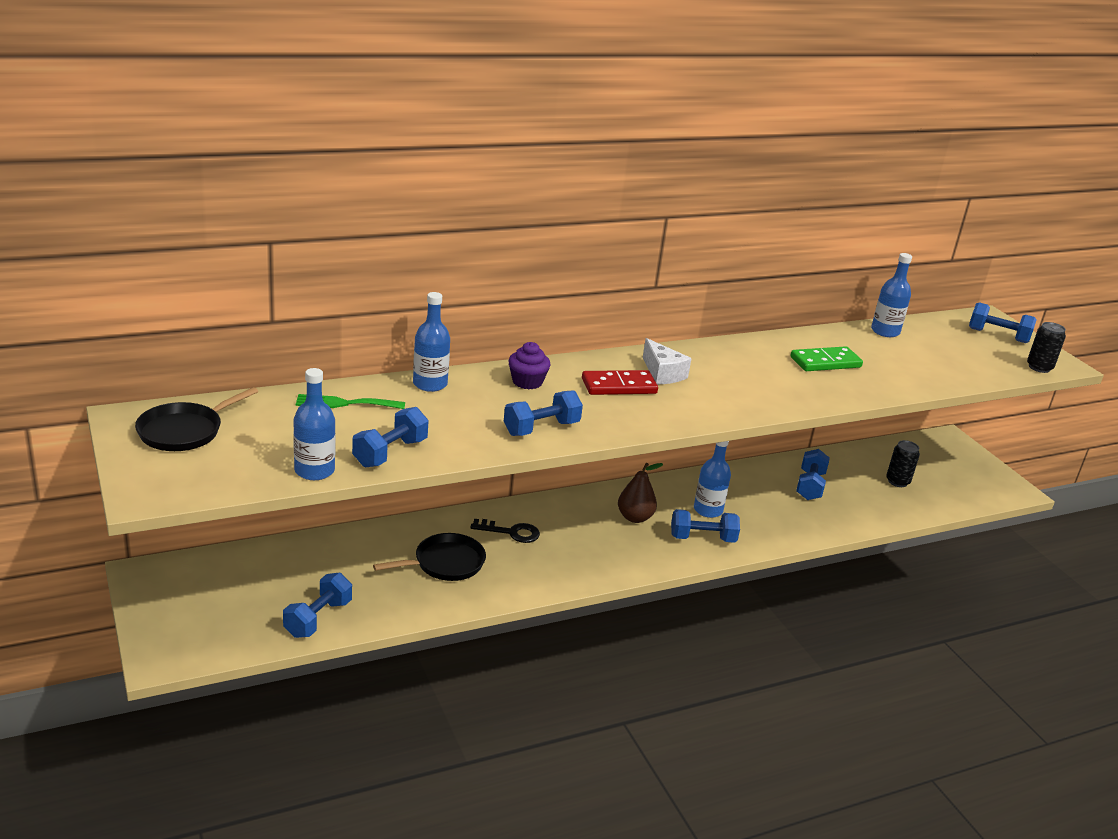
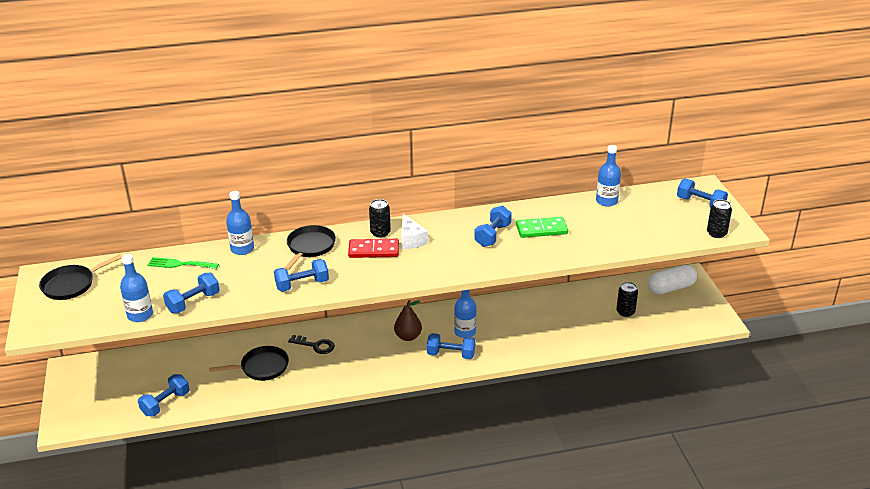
camera: 15 degrees right, 5 degrees up
purple cupcake [508,342,550,389] -> black pan [285,225,336,270]
blue dumbbell [796,449,830,500] -> blue dumbbell moved to [474,205,512,247]
none -> black can [369,199,391,238]
none -> white capsule [648,265,697,294]

